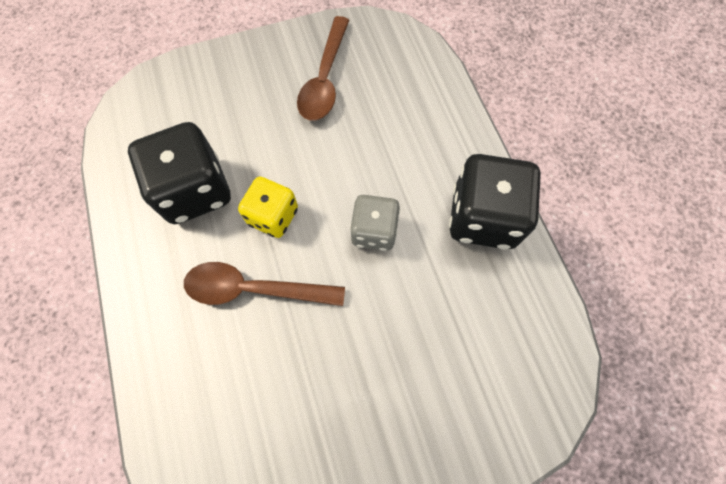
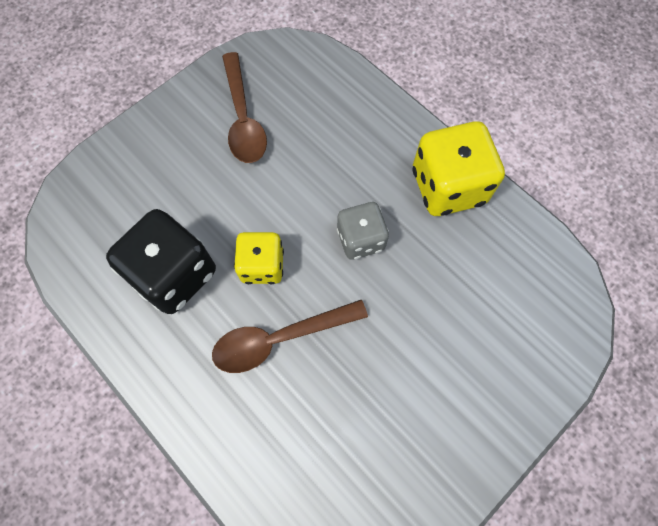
camera: 25 degrees left, 0 degrees up
black dice [449,154,541,250] -> yellow dice [413,121,505,216]

